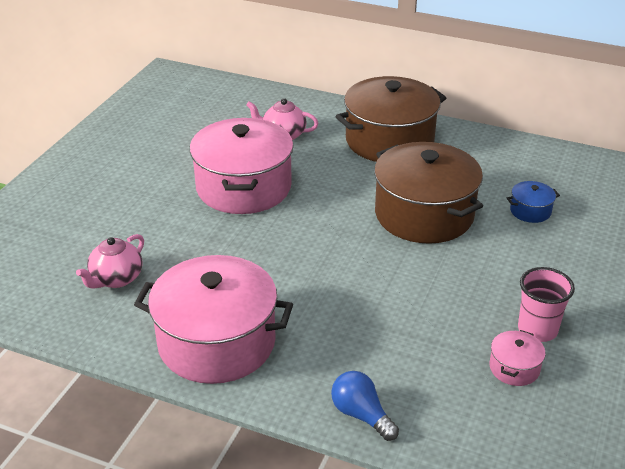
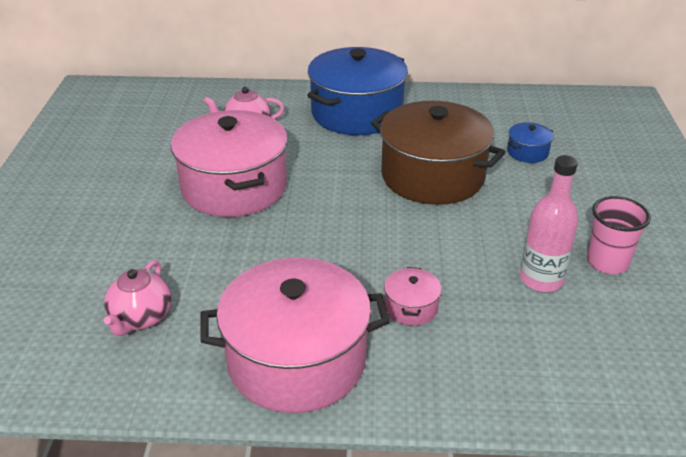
camera: 20 degrees left, 0 degrees up
blue light bulb [331,371,399,441] -> none
brown pot [335,76,446,162] -> blue pot [307,47,408,135]
pink pot [489,330,546,386] -> pink pot moved to [384,267,442,326]
none -> pink bottle [520,155,578,292]

